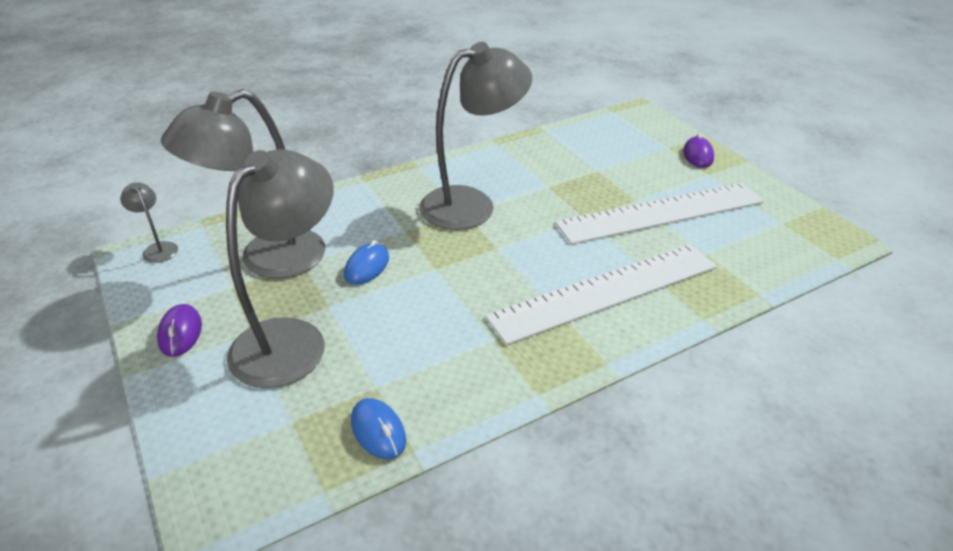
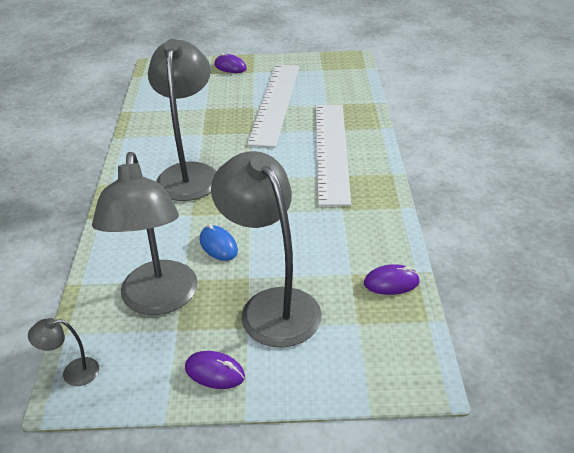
camera: 60 degrees left, 0 degrees up
blue mouse [351,398,406,459] -> purple mouse [364,264,420,295]

